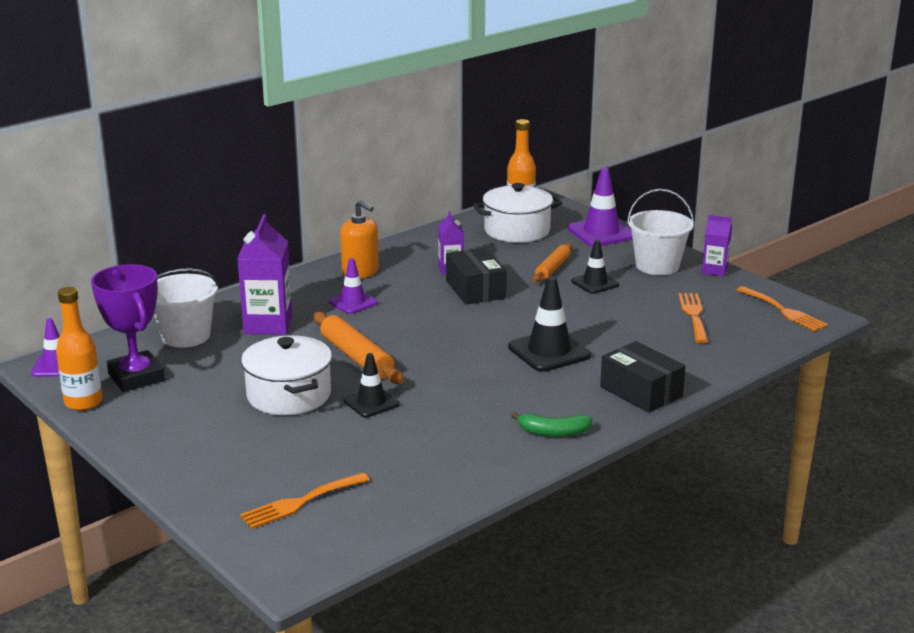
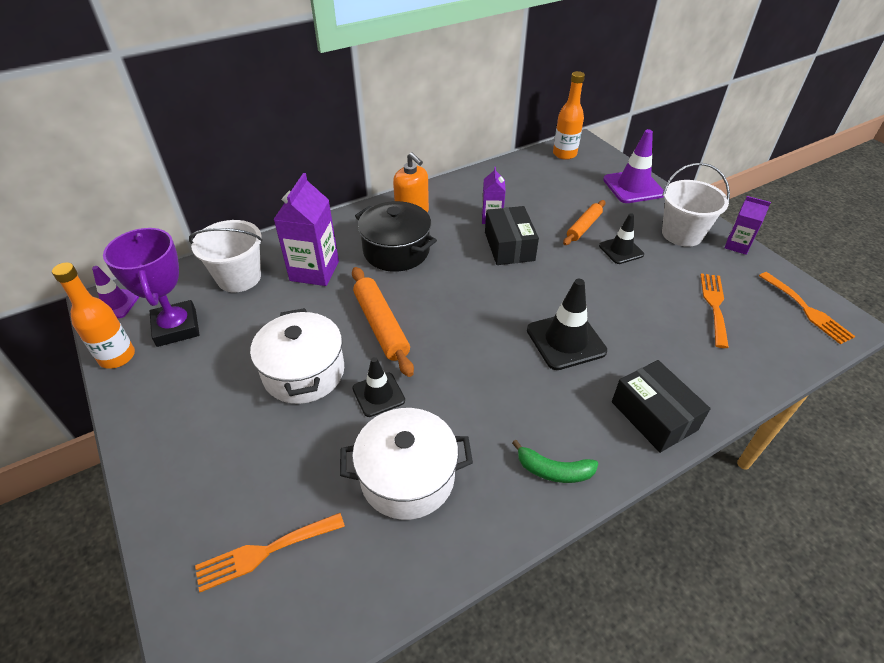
camera: 10 degrees right, 20 degrees up
purple traffic cone [329,258,378,314] -> black pot [355,201,437,272]
white pot [473,183,563,243] -> white pot moved to [340,408,473,520]

